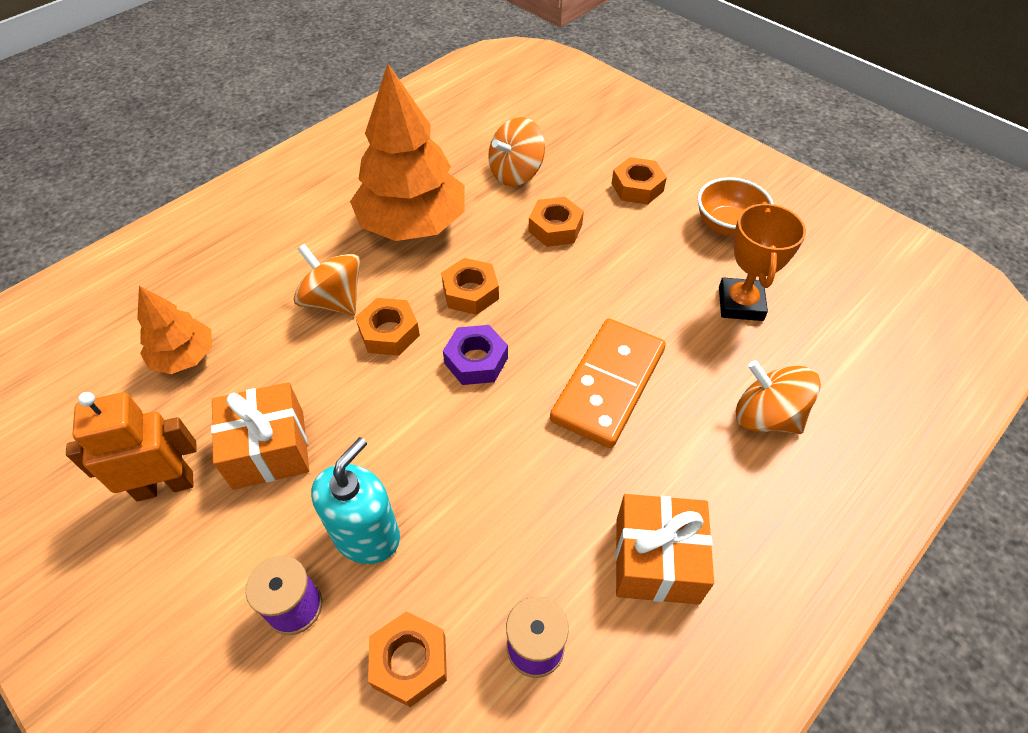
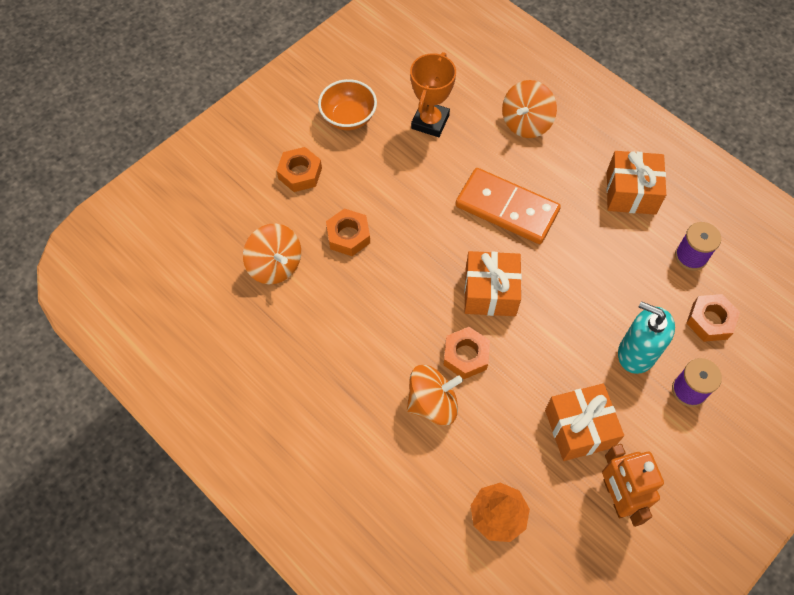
camera: 90 degrees left, 10 degrees up
orange spinning top [294,244,360,315] -> orange spinning top turned 150 degrees counterclockwise [407,365,463,426]
orange tree [350,64,465,241] -> none
orange nut [441,258,499,315] -> none
purple nut [443,325,508,385] -> orange gift [464,251,522,316]
orange trophy [719,202,806,321] -> orange trophy turned 75 degrees counterclockwise [410,52,456,137]

